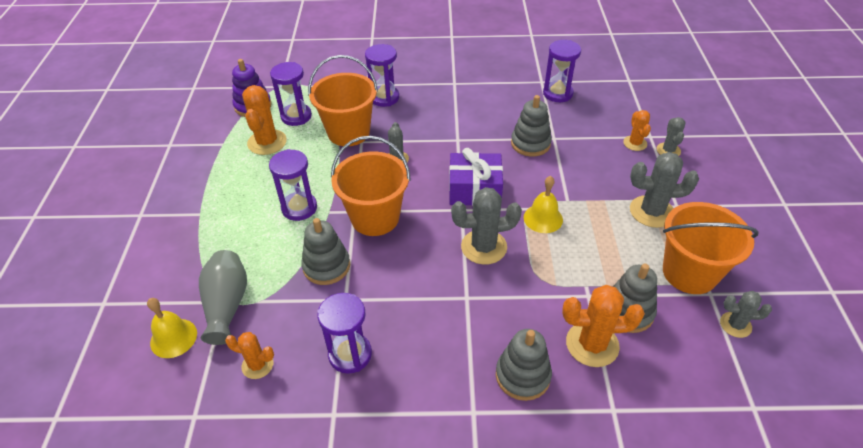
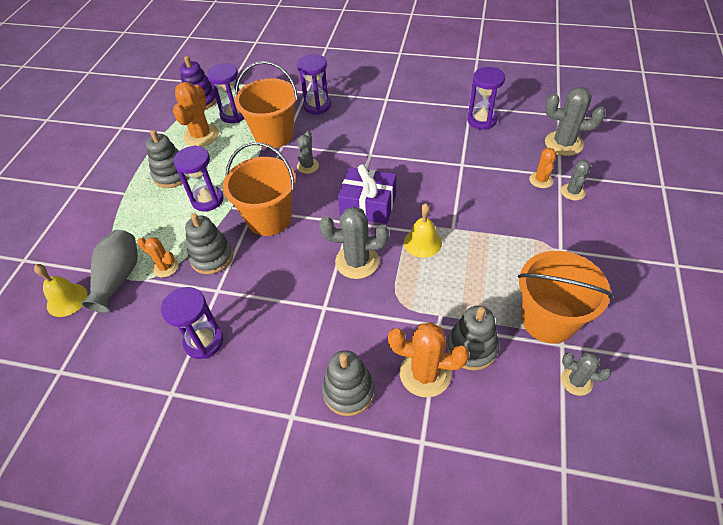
camera: 15 degrees right, 5 degrees up
orange cactus [225,332,274,379] -> orange cactus moved to [138,237,178,277]
grey stacking toy [511,95,552,156] -> grey stacking toy moved to [146,130,189,188]
grey cactus [630,152,699,228] -> grey cactus moved to [545,87,605,156]

